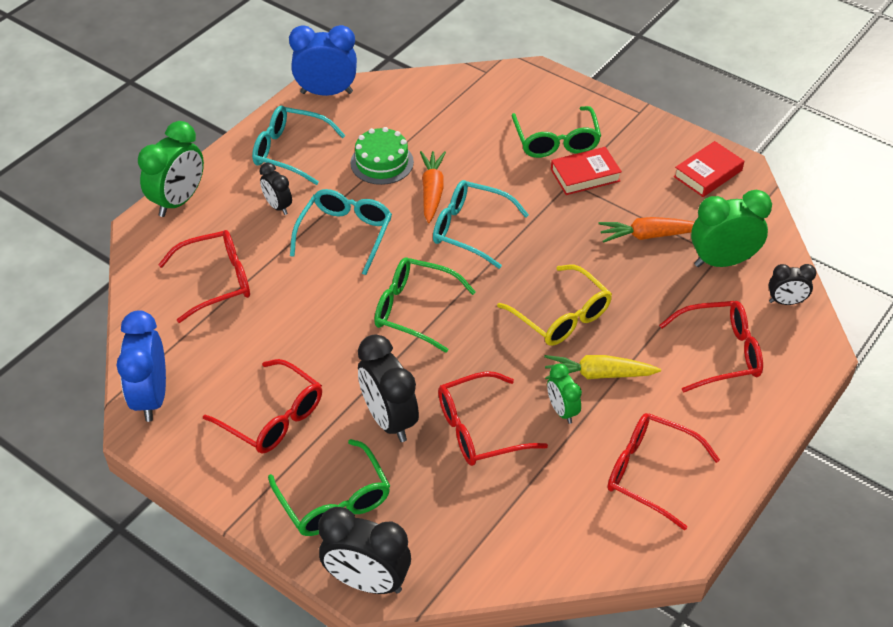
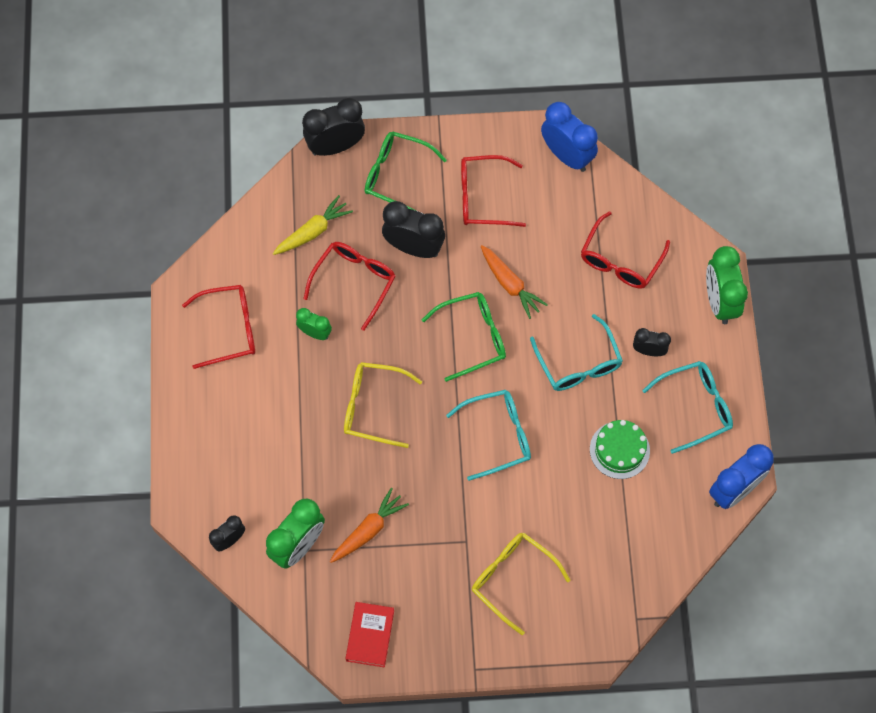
camera: 140 degrees right, 20 degrees up
orange carrot [420,151,446,223] -> orange carrot moved to [481,245,548,319]
green glasses [511,106,601,158] -> yellow glasses [472,532,570,635]
yellow carrot [544,355,661,379] -> yellow carrot moved to [273,195,353,255]
red book [551,147,622,195] -> none
red glasses [659,301,763,393] -> none

